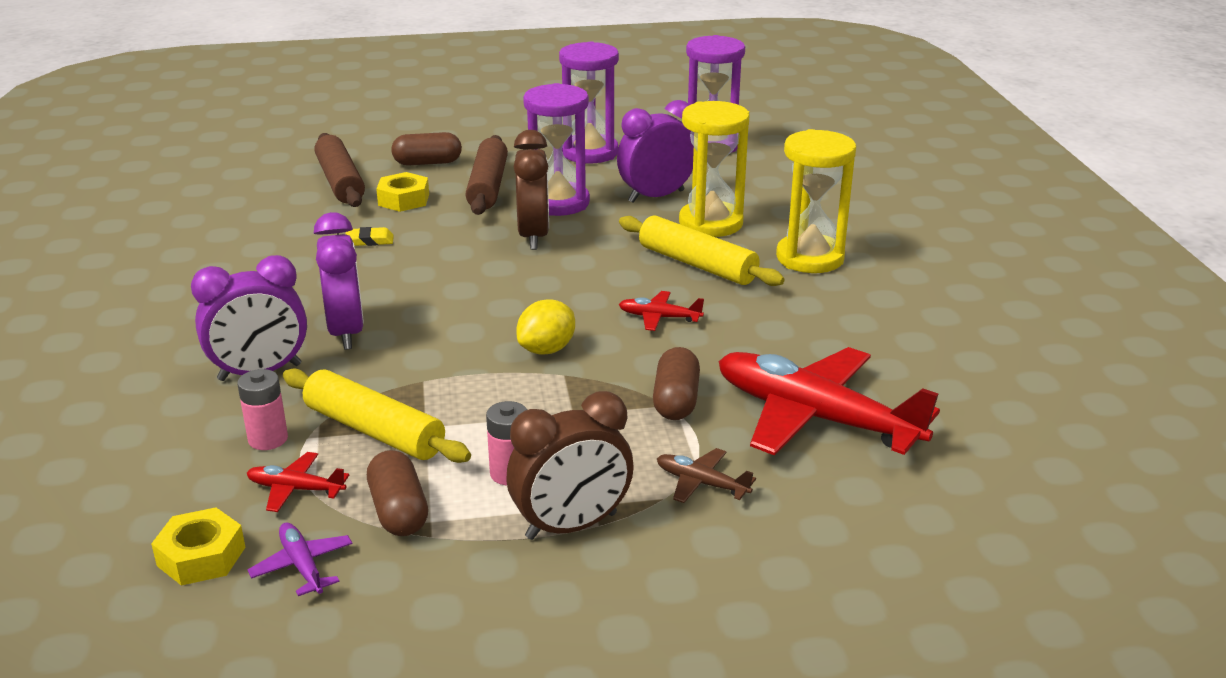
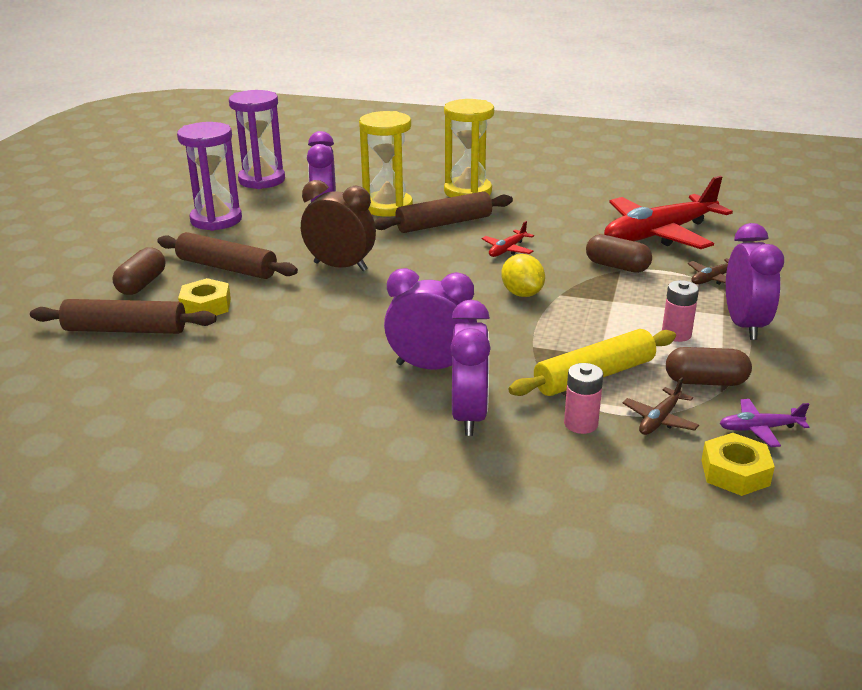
camera: 65 degrees left, 0 degrees up
red plane [247,452,349,512] -> brown plane [623,377,699,435]
yellow eraser [346,227,394,246] -> none
brown clock [506,391,634,540] -> purple clock [726,223,784,340]
purple hourglass [523,83,590,216] -> none
yellow rolling pin [619,216,785,286] -> brown rolling pin [374,191,513,233]

